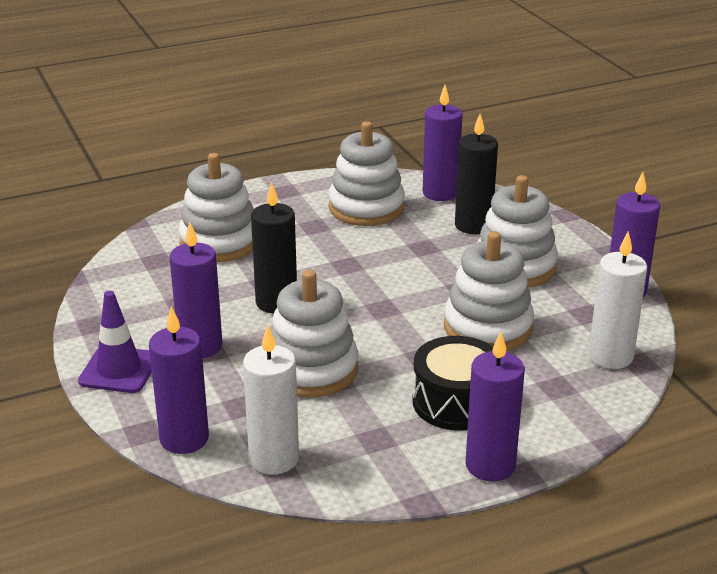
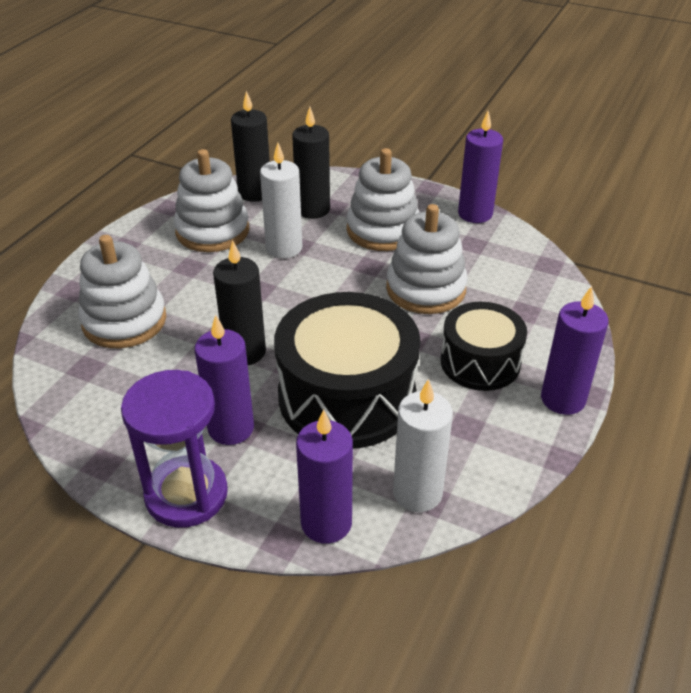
camera: 40 degrees left, 10 degrees up
purple traffic cone [78,291,152,393] -> purple hourglass [121,370,228,528]
white stacking toy [270,270,358,397] -> black drum [274,292,421,449]
purple candle [423,85,463,201] -> black candle [231,91,270,202]
white candle [589,231,647,369] -> white candle moved to [260,143,302,258]

